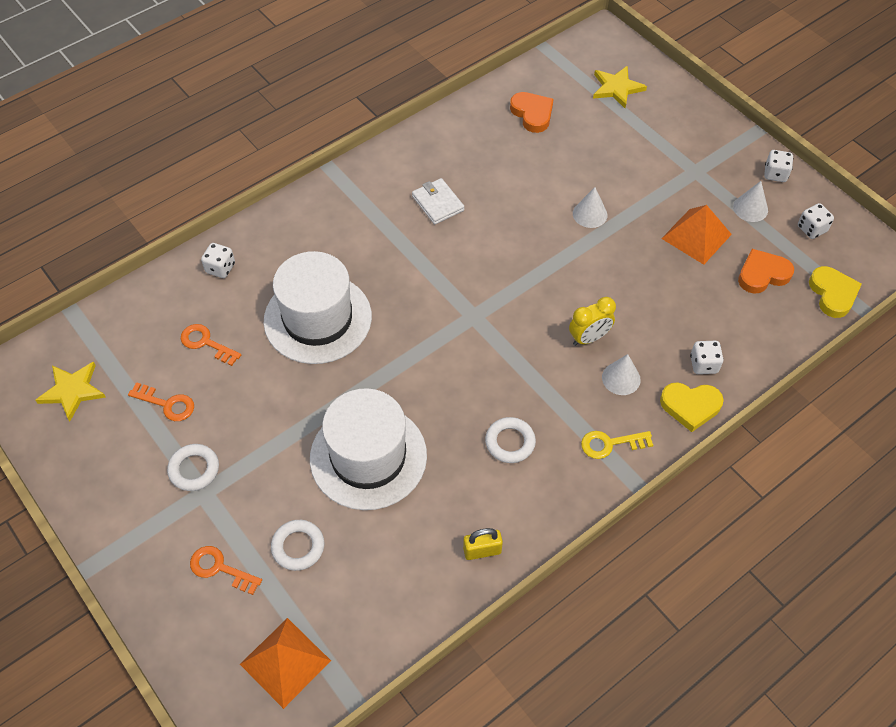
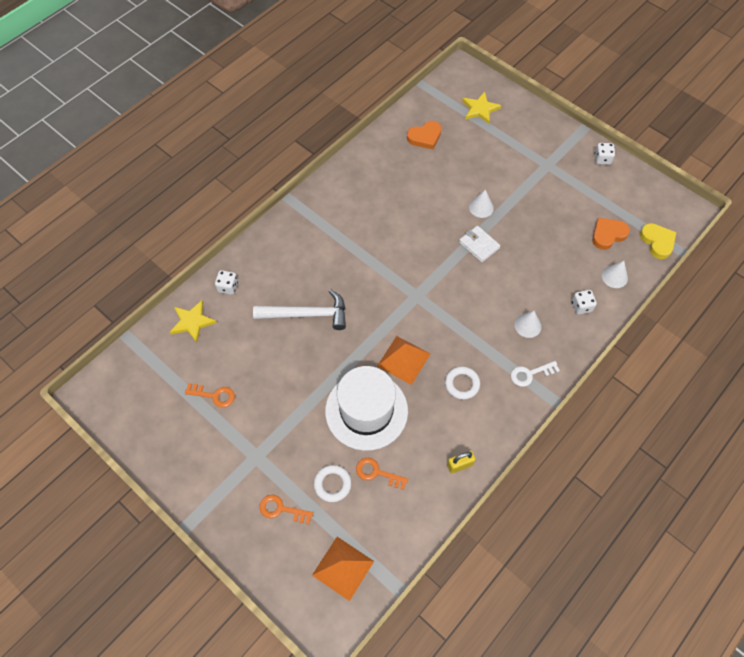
camera: 10 degrees left, 5 degrees up
yellow star [35,362,106,421] -> yellow star moved to [170,300,217,343]
white ring [167,444,219,491] -> none
orange key [181,324,241,366] -> orange key moved to [356,458,408,490]
white hat [264,251,372,364] -> white hammer [253,289,346,330]
white wallet [412,178,465,224] -> white wallet moved to [459,226,500,262]
orange heart [510,92,554,133] -> orange heart turned 105 degrees clockwise [407,121,442,149]
yellow clock [569,297,616,346] -> none
yellow key [581,431,653,459] -> white key [511,361,560,387]
yellow heart [660,382,724,432] -> none
orange pyramid [661,205,732,265] -> orange pyramid moved to [377,336,430,385]
white cone [733,181,768,222] -> white cone moved to [602,261,628,288]
white dice [798,203,834,239] -> none

